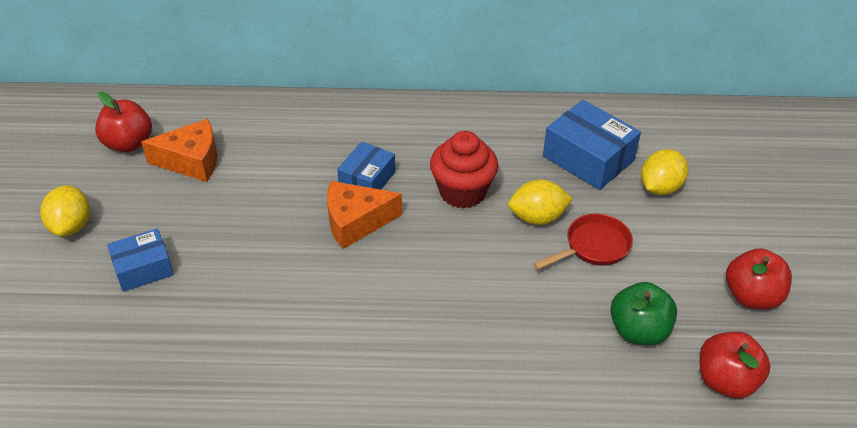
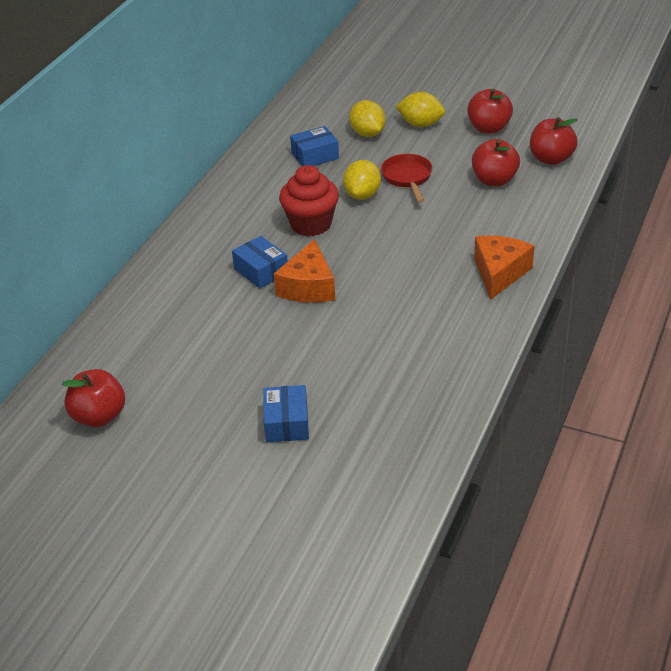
camera: 65 degrees left, 5 degrees down
yellow lemon [40,185,90,237] -> yellow lemon moved to [396,92,445,127]
orange cheese [141,119,217,182] -> orange cheese moved to [474,235,534,300]
blue box [543,100,641,190] -> blue box [290,126,339,166], size x0.64
green apple [610,282,677,345] -> red apple [472,139,520,186]

